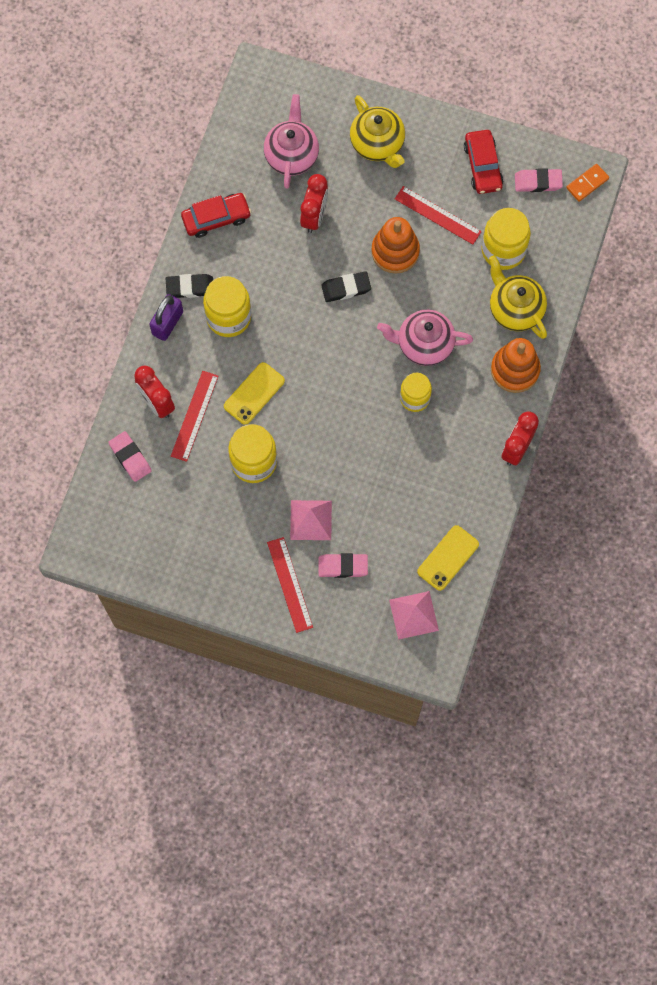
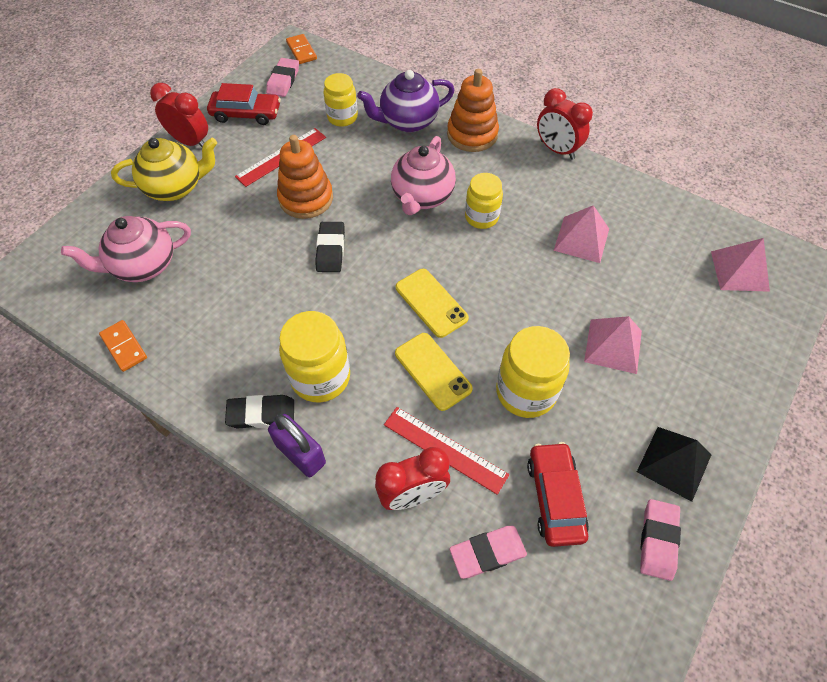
camera: 75 degrees left, 15 degrees down
black eraser [166,274,213,298] -> black eraser turned 75 degrees clockwise [225,395,294,428]
red car [181,193,251,238] -> red car moved to [527,442,589,547]
pink teapot [264,94,319,189] -> pink teapot turned 45 degrees counterclockwise [61,216,191,282]
red ruler [267,537,313,633] -> none
red clock [300,174,328,233] -> red clock moved to [150,83,208,147]
pink eraser [319,553,368,578] -> pink eraser moved to [640,499,681,581]
yellow phone [417,525,479,591] -> yellow phone moved to [396,269,469,338]
yellow jar [481,208,531,270] -> yellow jar [323,73,358,127], size x0.66
yellow teapot [489,255,547,339] -> purple teapot [357,70,455,132]
none -> orange domino [99,320,147,372]
none -> pink pyramid [554,205,609,263]
none -> black pyramid [637,427,712,502]

